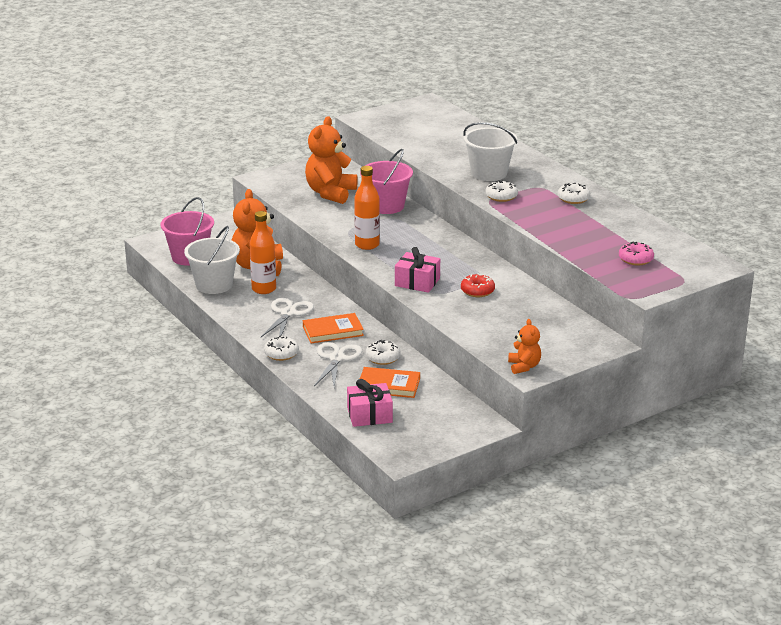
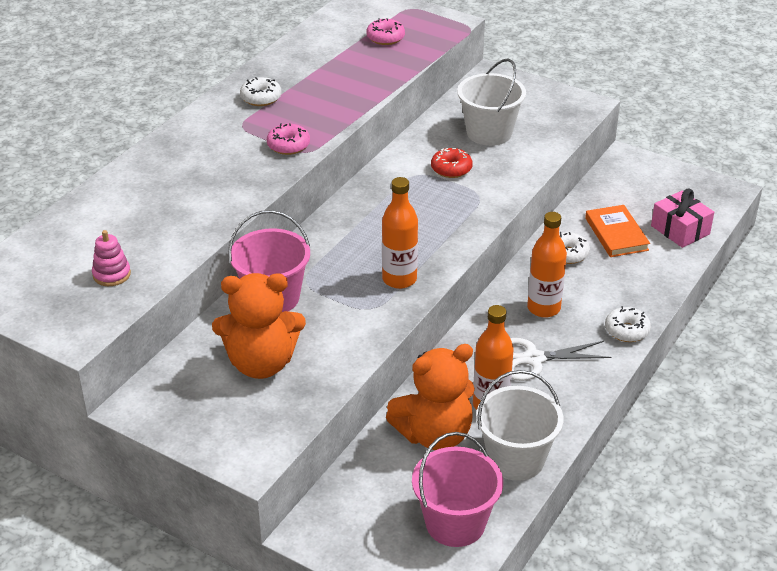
camera: 115 degrees left, 10 degrees up
orange book [303,313,364,343] -> orange bottle [527,212,567,318]
white scissors [314,342,362,387] -> none
pink gift [395,247,440,293] -> none
white bucket [463,122,517,181] -> white bucket moved to [457,58,526,146]
white donut [485,180,518,202] -> pink donut [267,123,310,155]
orange teddy bear [508,319,541,374] -> none
none -> pink stacking toy [92,230,131,286]

